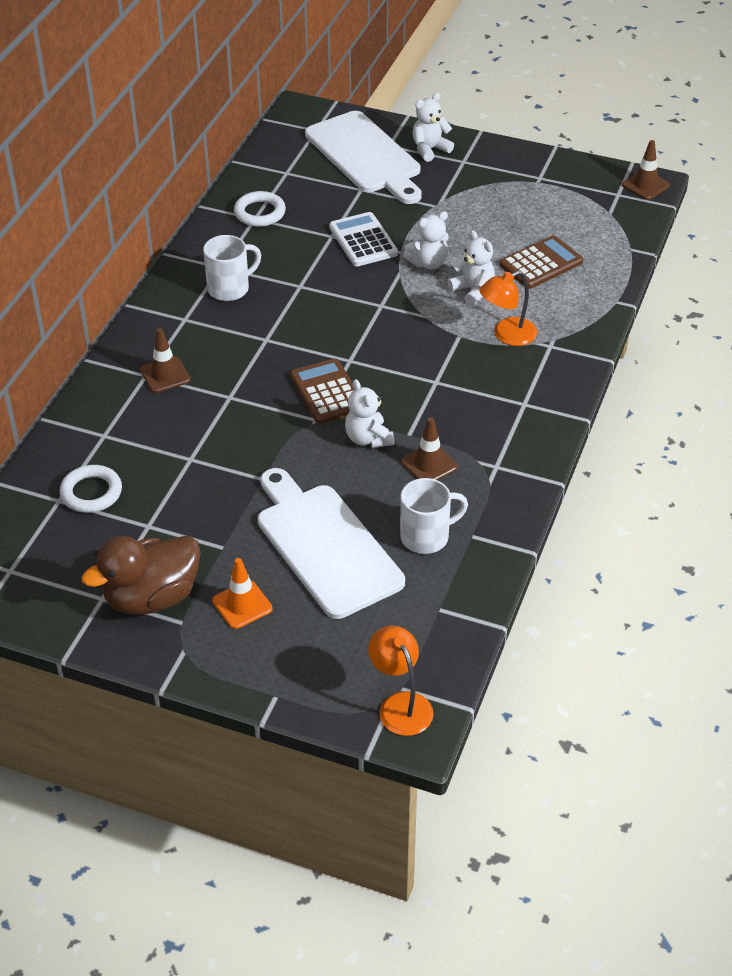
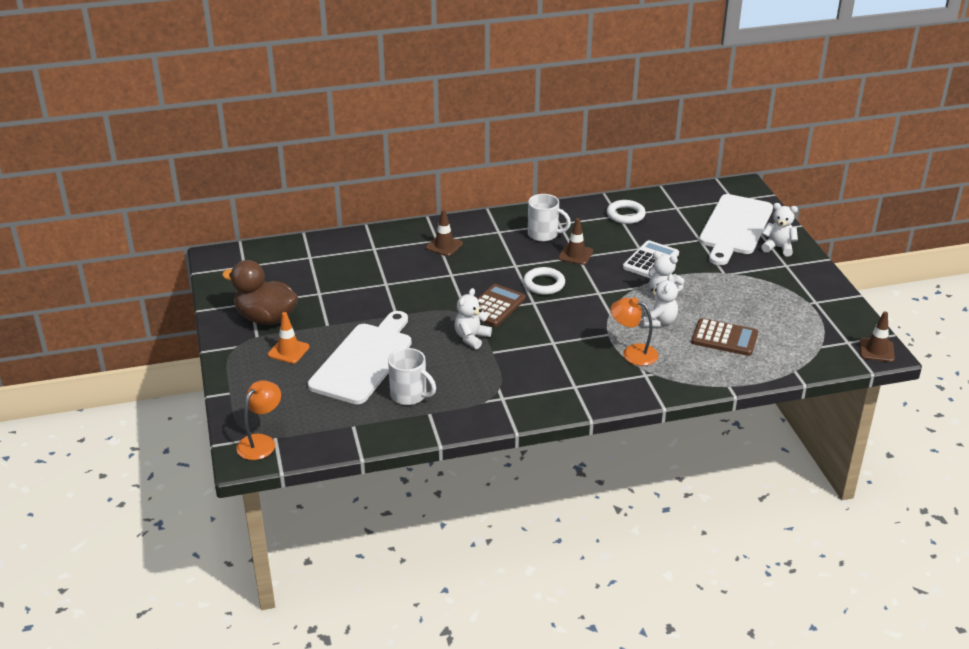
camera: 55 degrees right, 10 degrees down
white ring [60,465,122,513] -> white ring moved to [523,267,565,295]
brown traffic cone [401,417,458,480] -> brown traffic cone moved to [558,218,593,265]

